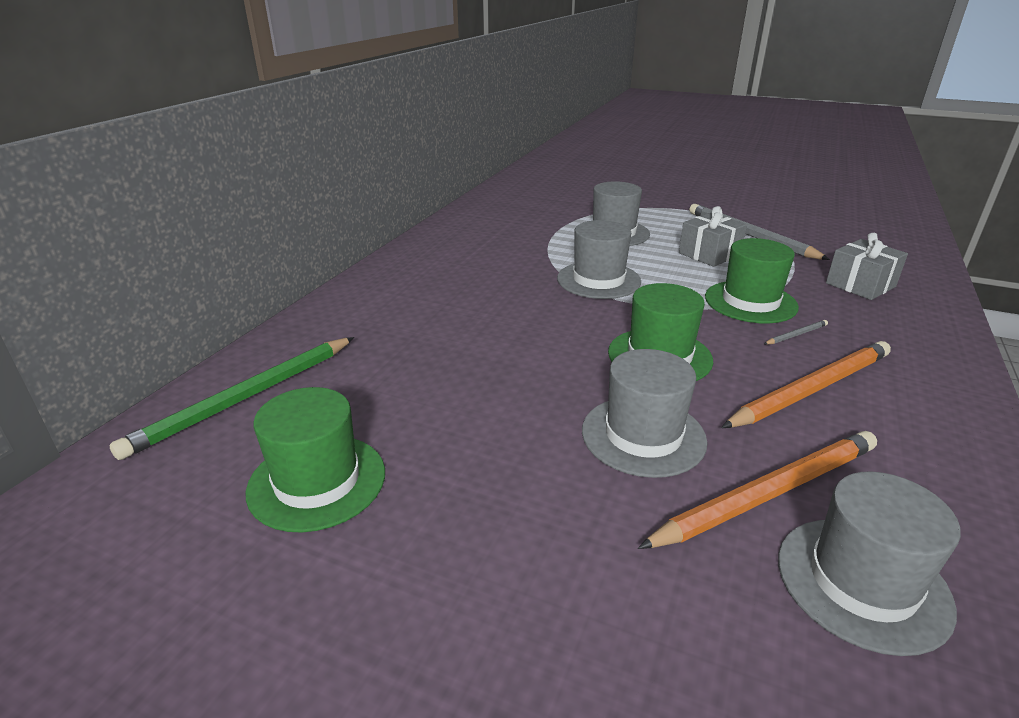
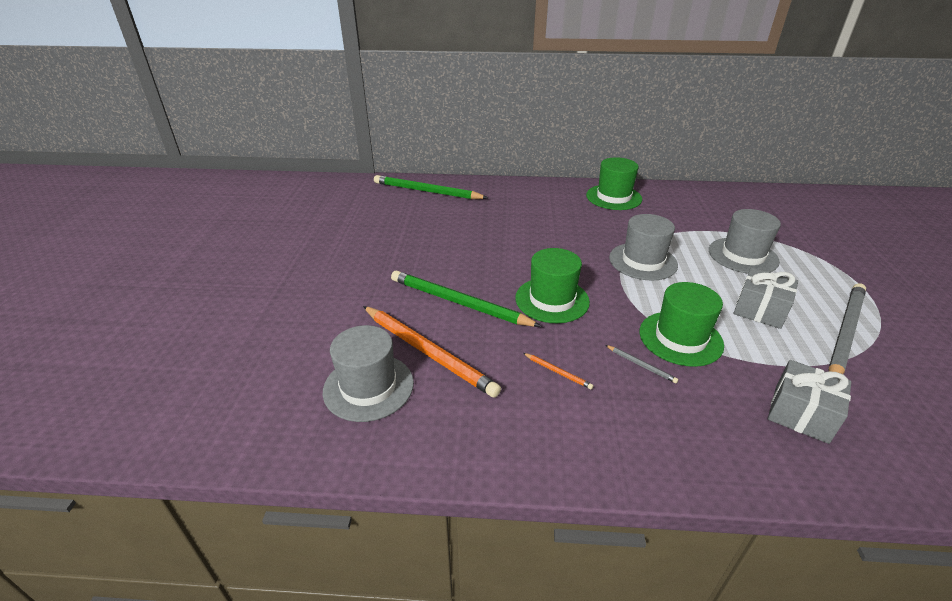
camera: 70 degrees right, 5 degrees up
green hat [246,387,385,532] -> green hat moved to [586,157,642,210]
grey hat [582,349,707,478] -> green pencil [391,270,542,327]
orange pencil [721,341,891,428] -> orange pencil [523,353,593,390], size x0.40

